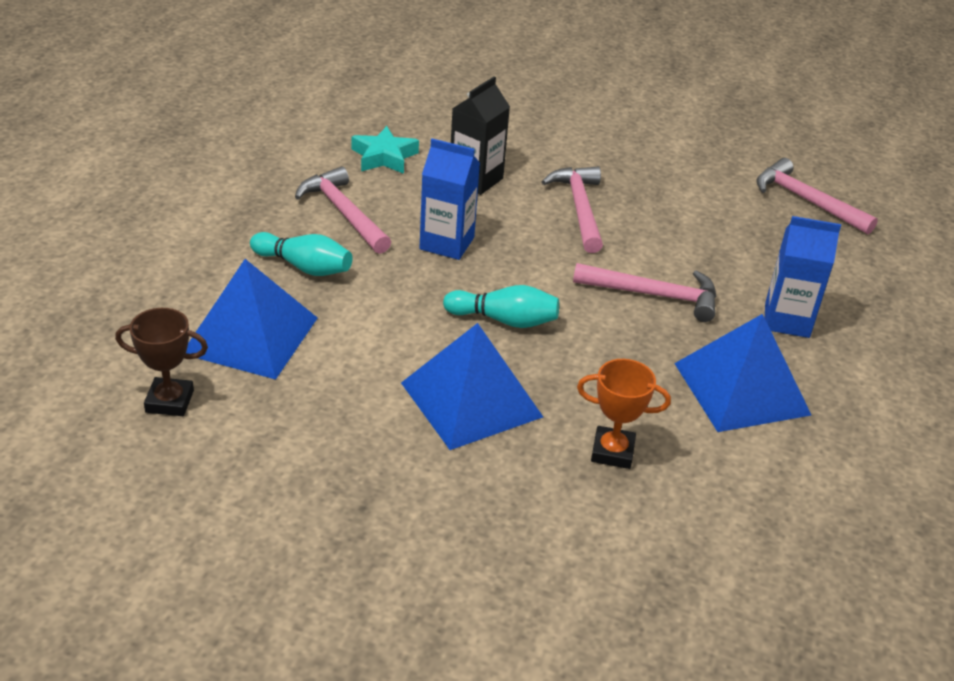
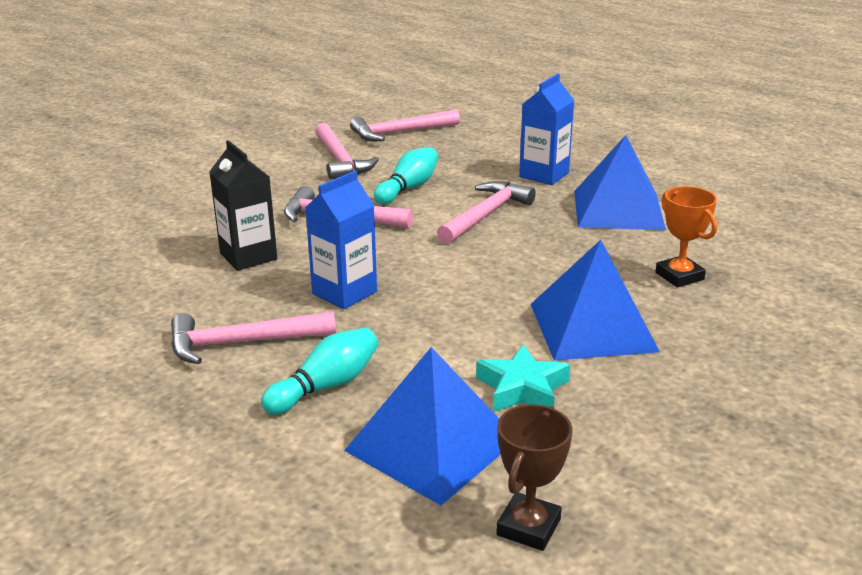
camera: 65 degrees left, 10 degrees down
turquoise star [351,126,419,174] -> turquoise star moved to [476,345,570,412]
turquoise bowling pin [443,285,559,328] -> turquoise bowling pin moved to [374,147,438,204]
orange trophy [577,359,671,469] -> orange trophy turned 60 degrees counterclockwise [656,186,717,288]
none -> pink hammer [315,123,379,180]

